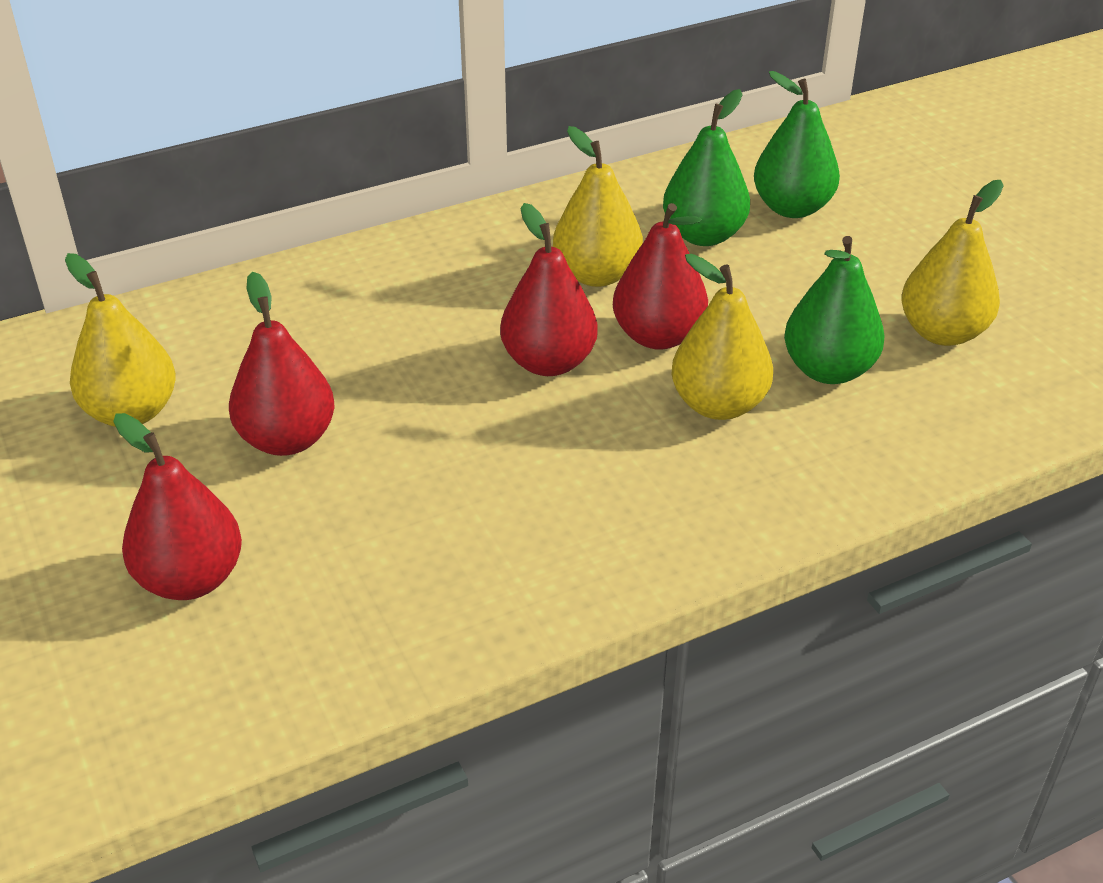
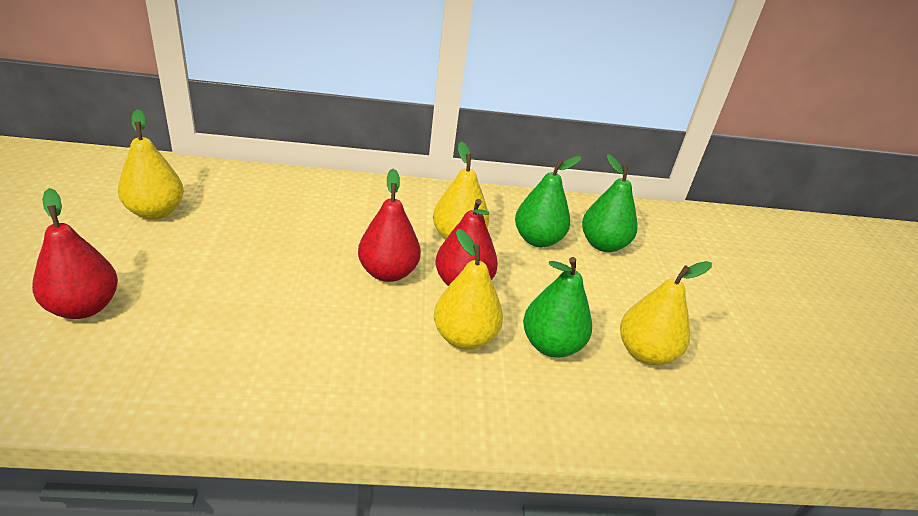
camera: 20 degrees right, 5 degrees down
red pear [229,272,335,456] -> none

